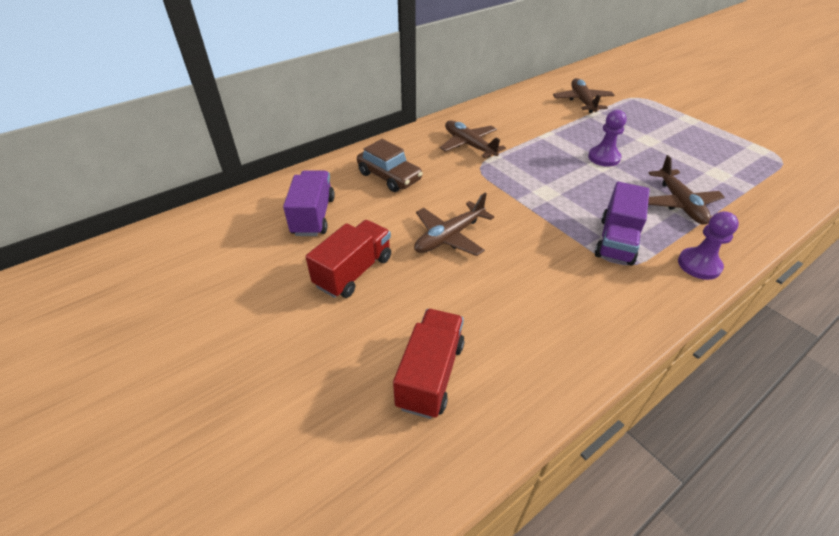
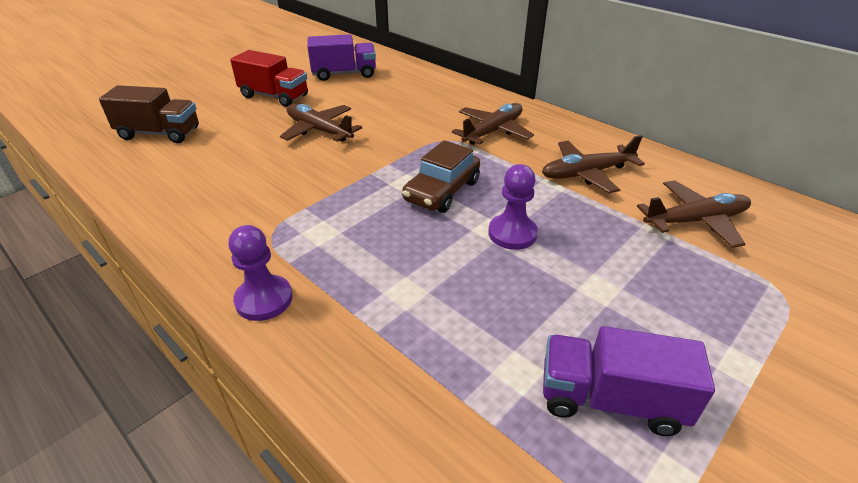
camera: 80 degrees right, 5 degrees down
brown car [357,139,423,192] -> brown car moved to [402,140,480,213]
red truck [393,309,464,419] -> brown truck [99,85,199,143]
purple truck [595,182,650,266] -> purple truck moved to [543,326,715,436]
brown plane [648,155,725,225] -> brown plane moved to [542,135,645,193]

